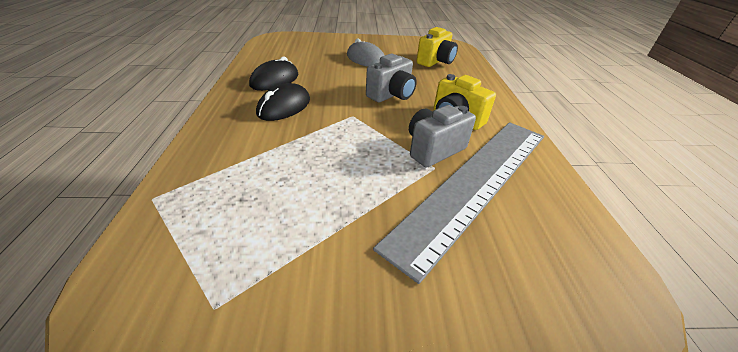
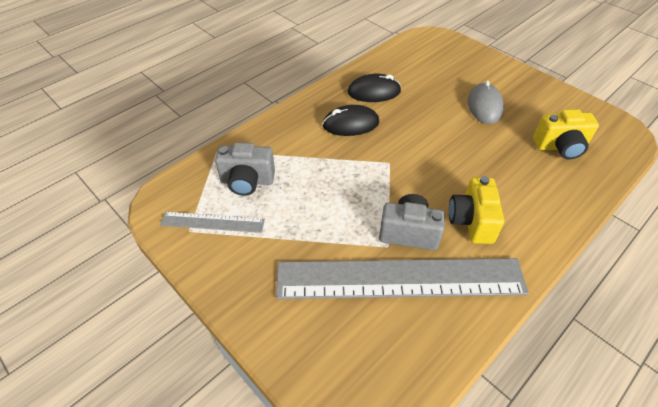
camera: 50 degrees right, 10 degrees up
grey camera [366,54,417,102] -> grey camera moved to [215,142,275,196]
none -> grey ruler [160,212,265,233]

